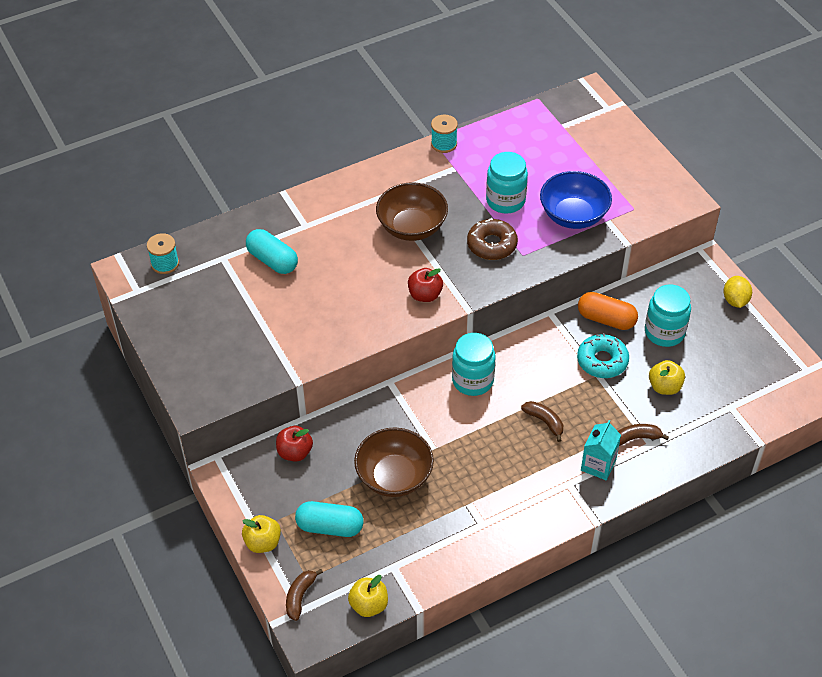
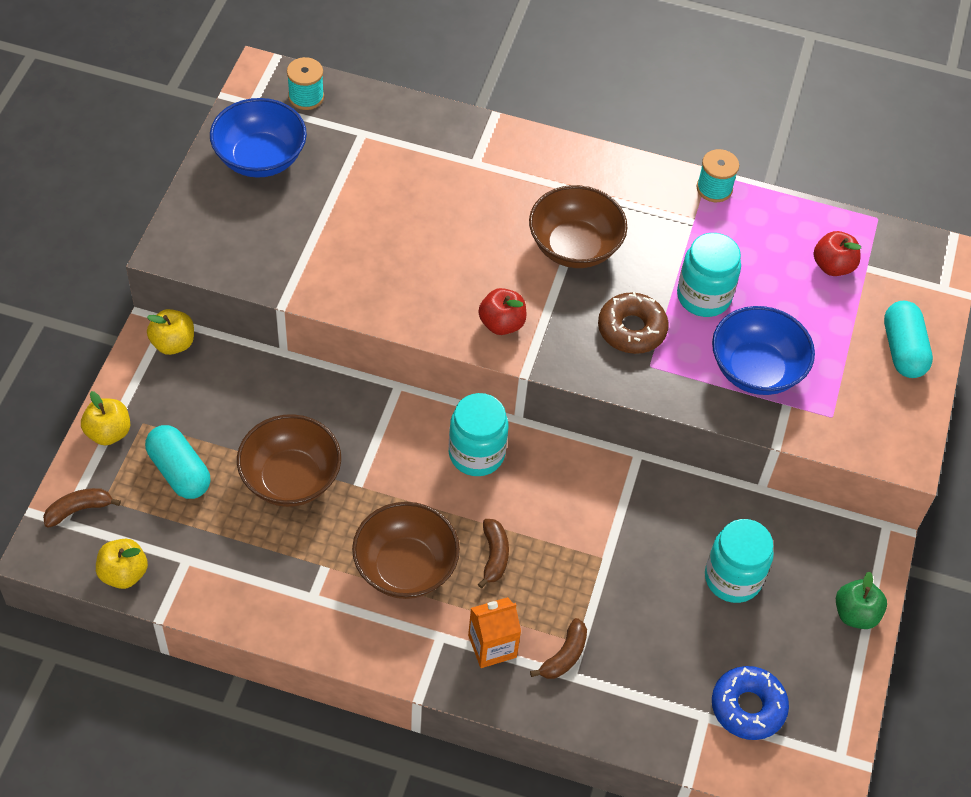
camera: 40 degrees right, 5 degrees up
turquoise capsule [246,229,298,274] -> turquoise capsule moved to [884,301,933,378]
red apple [276,426,313,462] -> red apple moved to [814,231,861,276]
turquoise donut [577,333,629,378] -> none
orange capsule [578,292,638,330] -> none
turquoise carton [581,420,621,480] -> orange carton [468,597,521,668]
brown banana [618,424,669,446] -> brown banana turned 90 degrees clockwise [530,618,587,679]
yellow apple [649,360,685,395] -> yellow apple moved to [147,309,194,355]
yellow lemon [724,276,752,308] -> green apple [836,572,887,629]
none -> blue bowl [210,98,307,178]
none -> brown bowl [352,502,460,599]
none -> blue donut [712,666,789,740]

